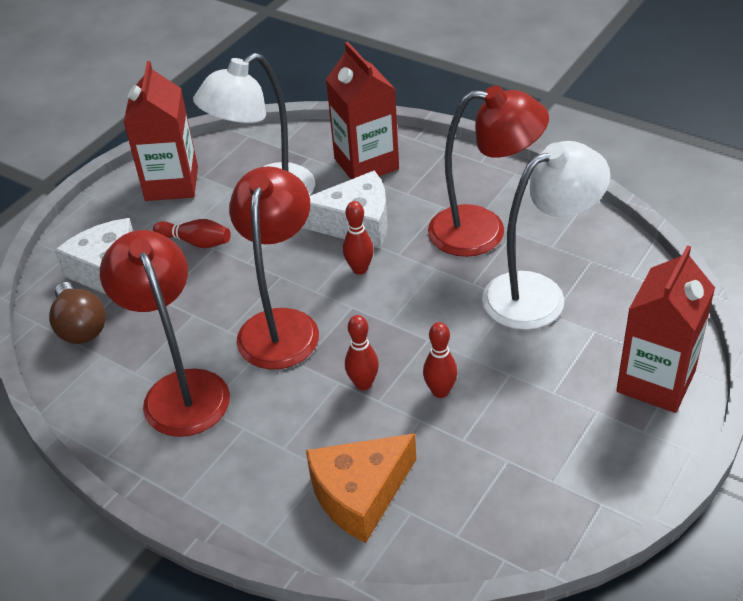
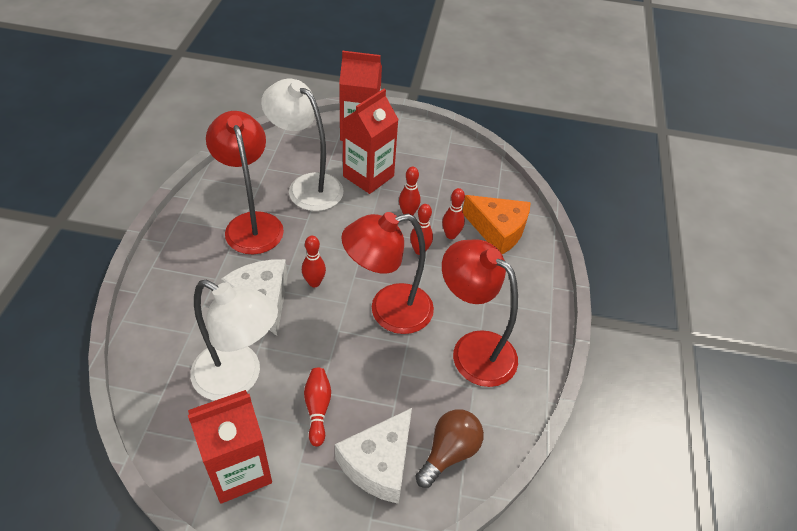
camera: 120 degrees left, 5 degrees up
red lamp [100,230,230,437] -> red lamp turned 90 degrees clockwise [442,239,518,387]
red carton [326,42,399,179] -> red carton moved to [342,89,399,194]
none -> red bowling pin [442,188,465,239]

